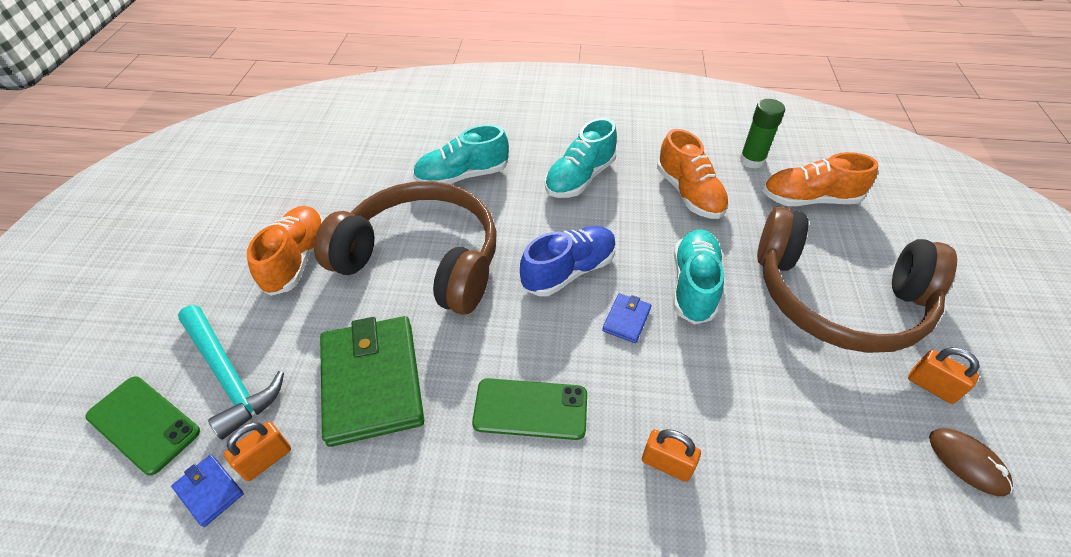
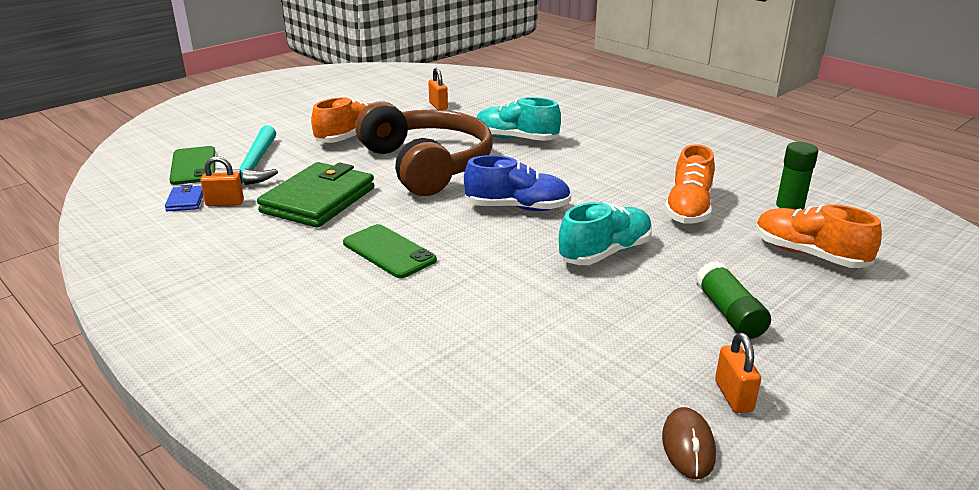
camera: 40 degrees right, 20 degrees down
turquoise shoe [545,118,617,198] -> none
blue wallet [602,293,652,343] -> none
orange padlock [642,429,701,482] -> orange padlock moved to [428,68,448,110]
brown headphones [757,207,957,353] -> green glue stick [696,261,771,339]

